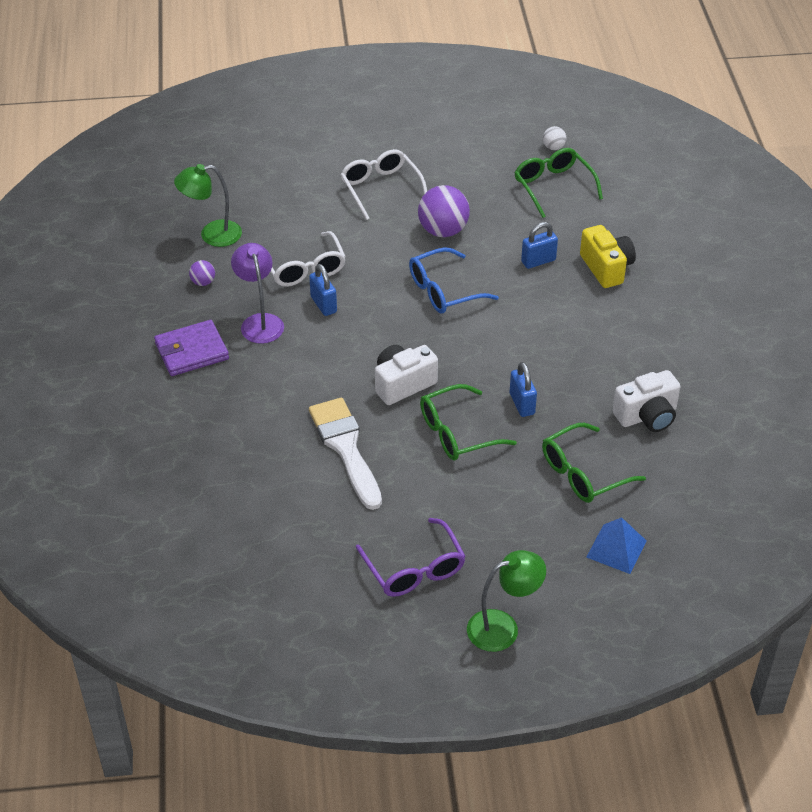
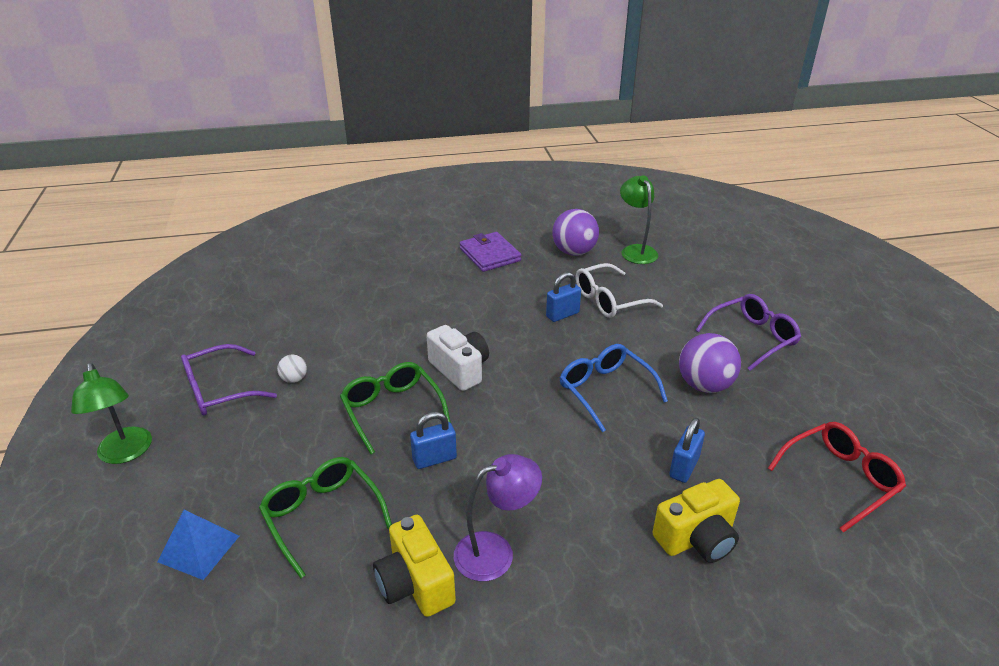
camera: 85 degrees right, 10 degrees down
purple ball [189,260,215,286] -> purple ball [552,209,599,256], size x2.06
purple lamp [231,243,284,344] -> purple lamp moved to [454,454,542,581]
white brush [309,398,382,510] -> none
white glasses [340,149,427,220] -> purple glasses [695,294,801,371]
green glasses [515,148,603,218] -> red glasses [768,422,906,533]
blue padlock [521,222,558,269] -> blue padlock turned 60 degrees clockwise [669,418,705,483]
white ball [543,126,566,150] -> white ball moved to [277,355,307,383]
white camera [612,370,681,432] -> yellow camera [373,515,456,617]

